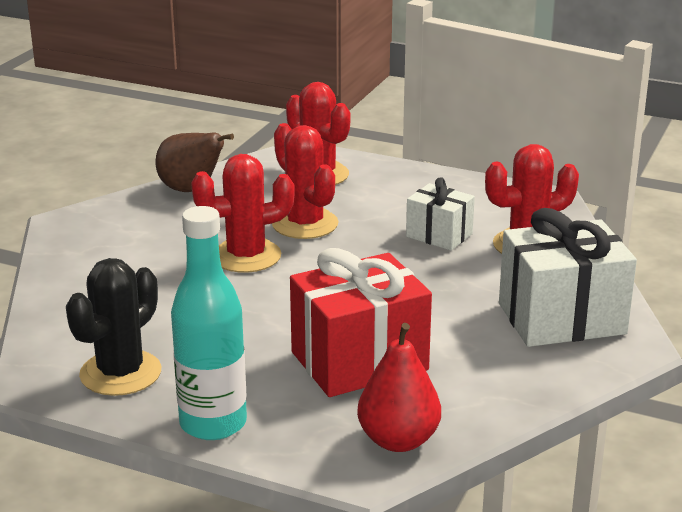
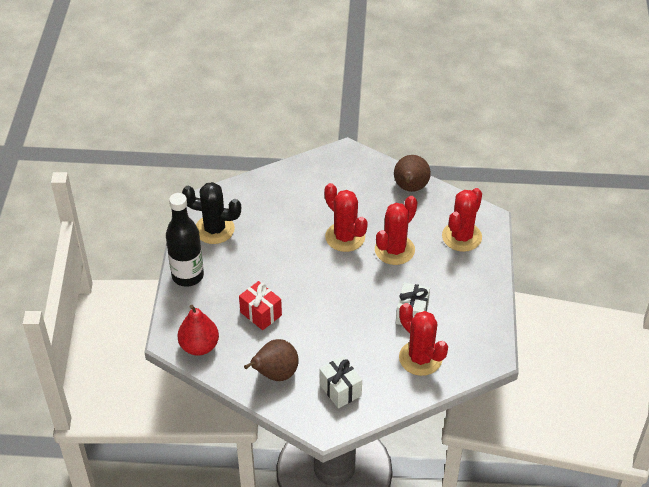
camera: 70 degrees right, 20 degrees up
turquoise bottle [171,206,247,440] -> black bottle [166,193,204,287]
red gift [290,248,432,397] -> red gift [239,281,282,330], size x0.56
white gift [499,208,637,347] -> white gift [319,356,362,409], size x0.56
none -> brown pear [244,339,299,381]

